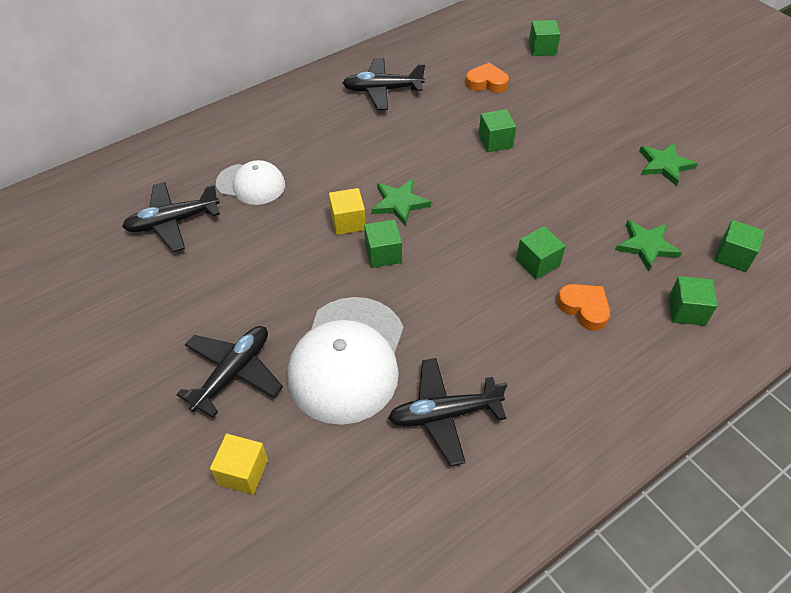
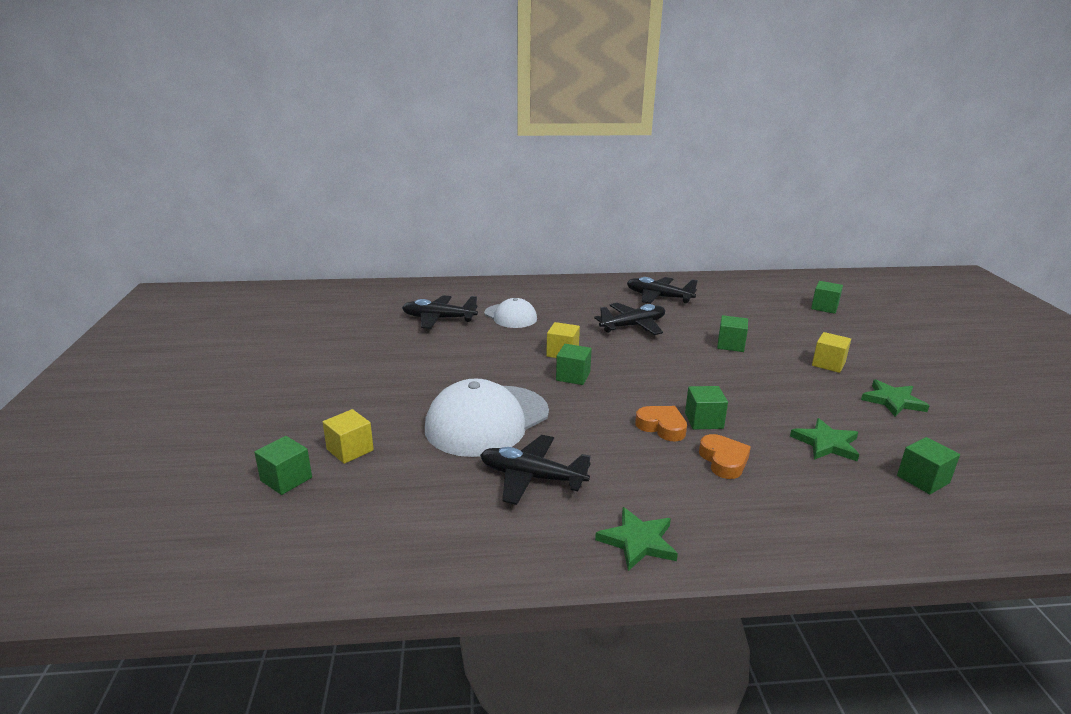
camera: 30 degrees right, 25 degrees down
black plane [176,326,283,418] -> black plane moved to [594,303,665,335]
green star [372,179,431,226] -> green star moved to [595,507,678,571]
orange heart [466,63,509,93] -> orange heart moved to [635,406,687,441]
green cube [668,276,717,326] -> green cube moved to [254,436,312,495]
none -> yellow cube [812,332,851,373]

